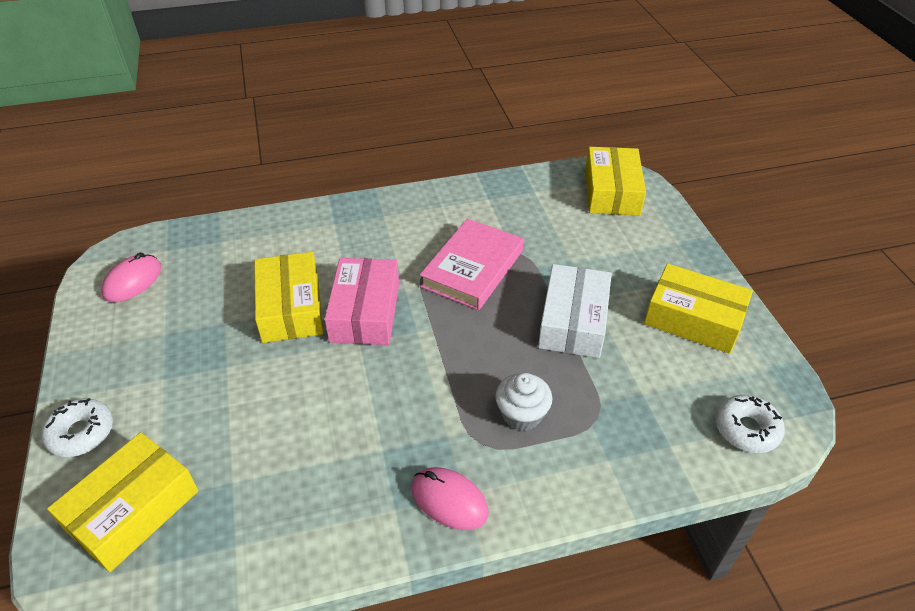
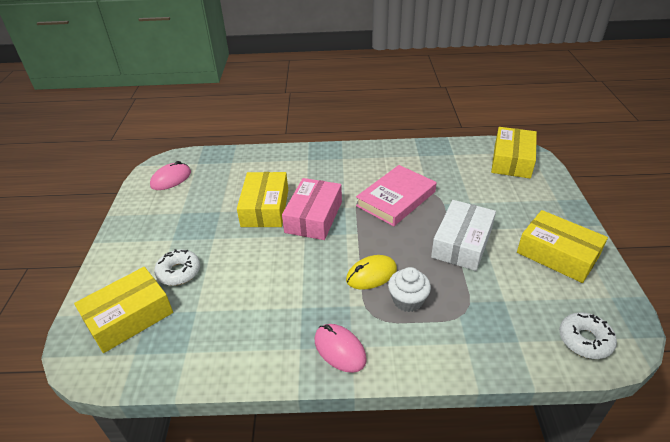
camera: 15 degrees right, 5 degrees down
white donut [42,398,113,457] -> white donut moved to [154,249,200,286]
none -> yellow mouse [346,255,397,290]

